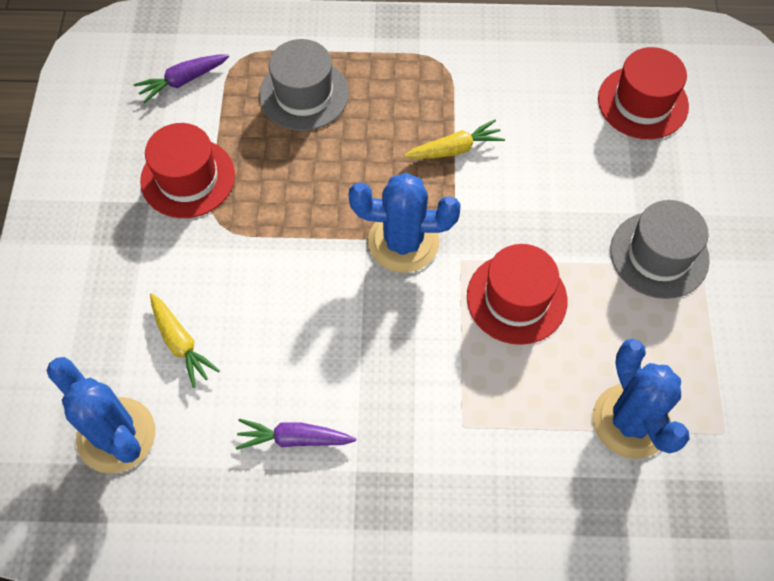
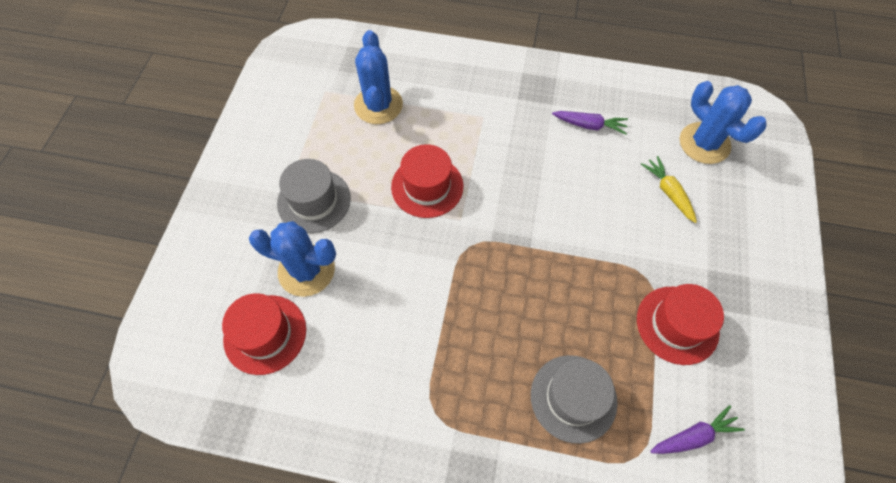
camera: 170 degrees left, 0 degrees up
blue cactus [349,173,460,273] -> blue cactus moved to [249,221,336,297]
yellow carrot [404,119,505,159] -> none

